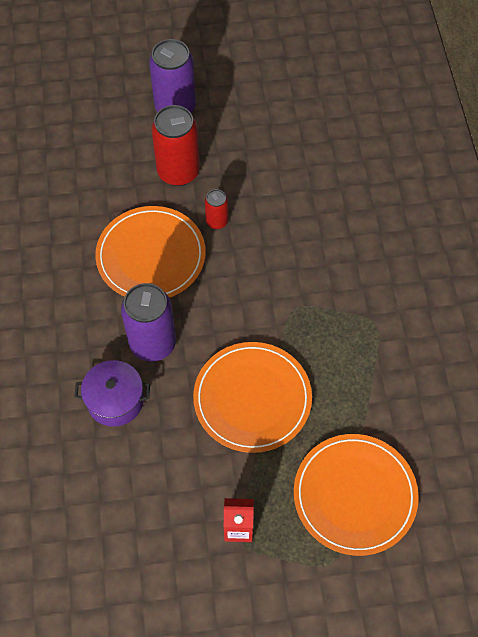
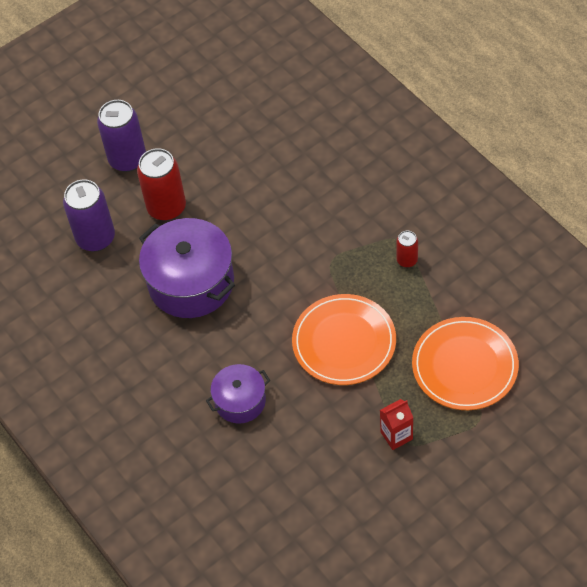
camera: 25 degrees left, 5 degrees down
orange plate [95,206,206,298] -> purple pot [139,218,235,318]
purple can [121,283,176,362] -> purple can moved to [63,179,115,252]
red can [205,189,228,229] -> red can moved to [396,231,418,267]

